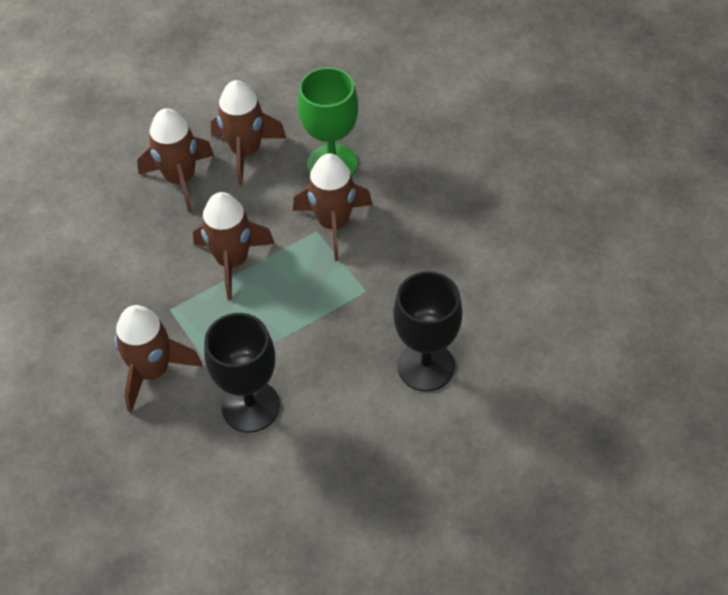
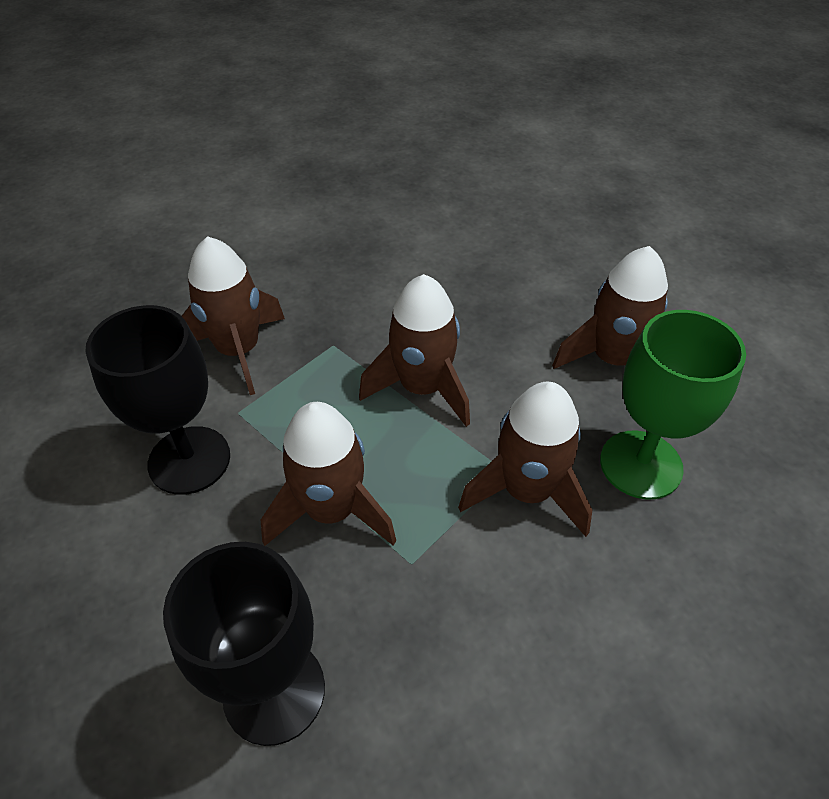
camera: 75 degrees right, 5 degrees down
brown rocket [137,108,214,212] -> brown rocket moved to [261,402,396,546]

